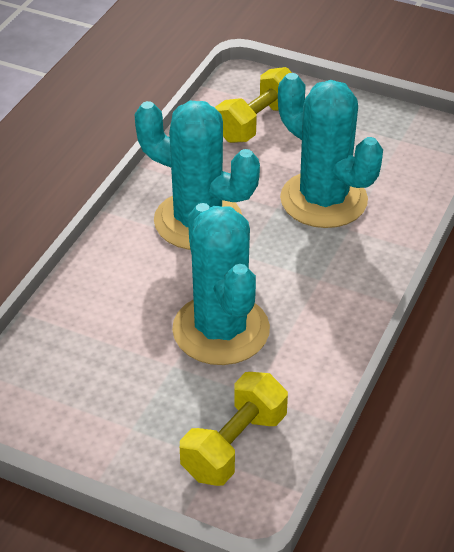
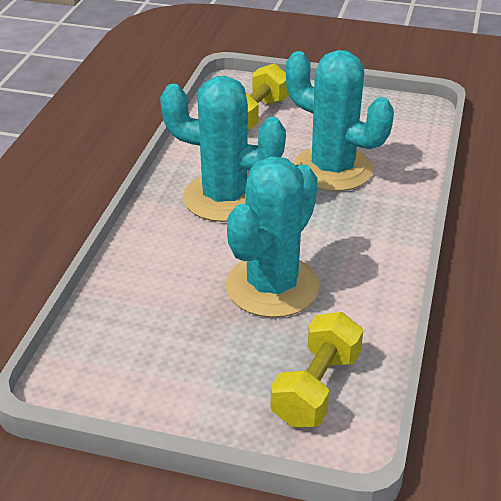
camera: 10 degrees left, 5 degrees down
turquoise cactus [172,203,270,365] -> turquoise cactus turned 60 degrees clockwise [226,157,320,318]

